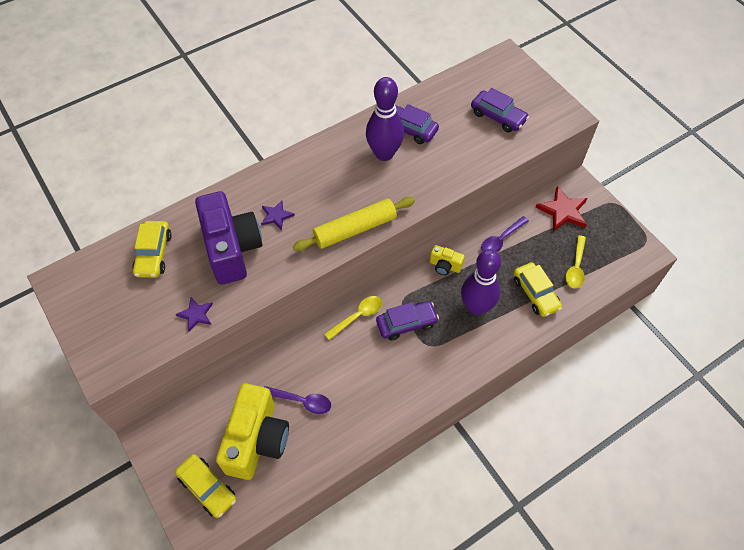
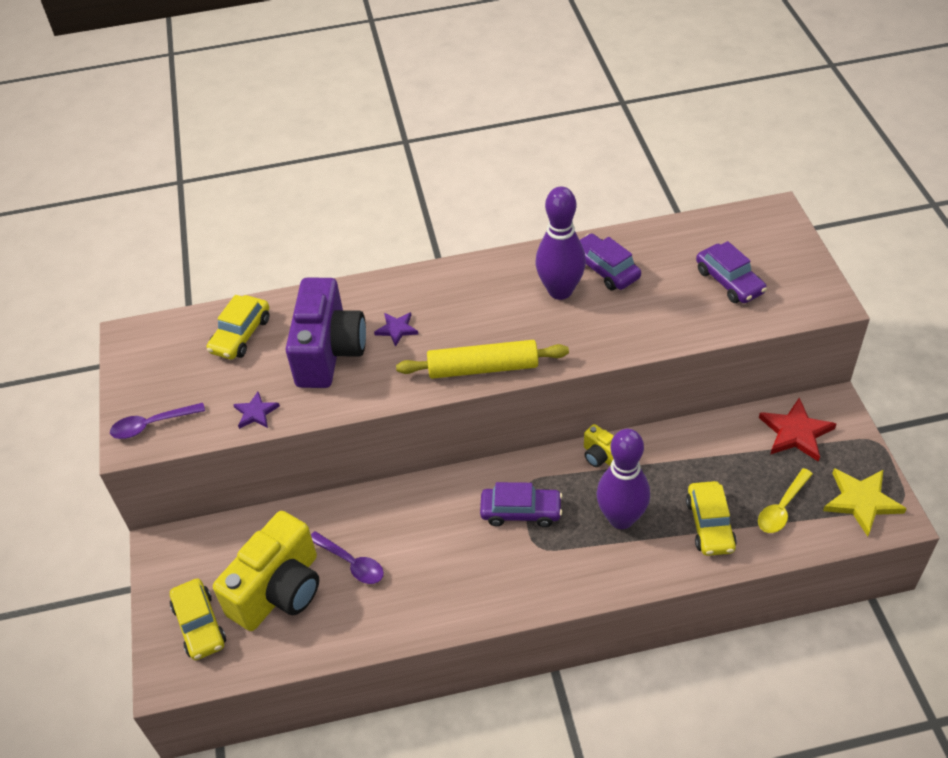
camera: 25 degrees right, 10 degrees down
yellow spoon [324,296,382,340] -> none
purple spoon [481,216,529,252] -> purple spoon moved to [110,403,205,439]
none -> yellow star [823,468,907,536]

